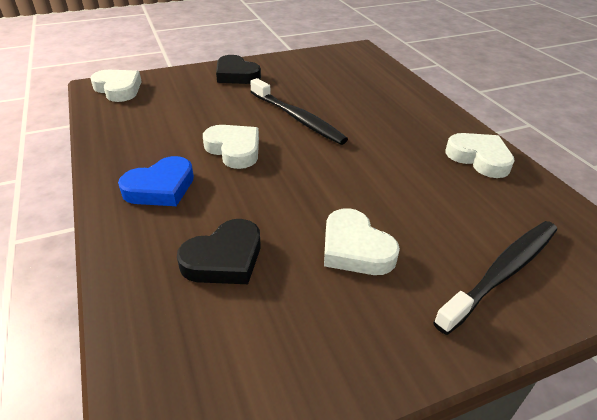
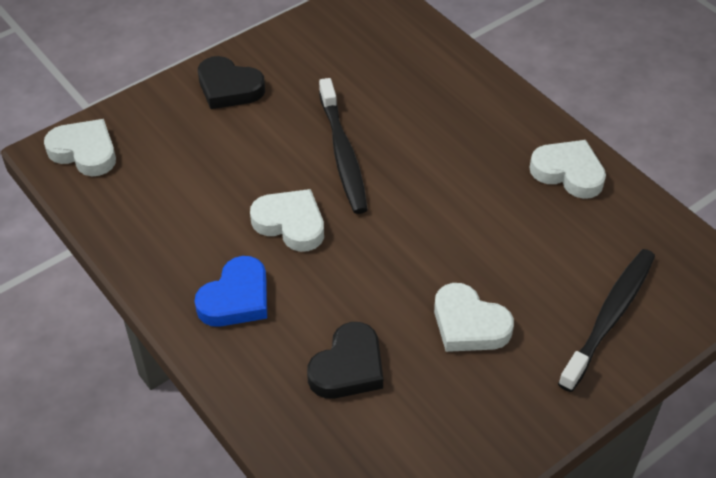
camera: 15 degrees left, 10 degrees up
black toothbrush [250,78,348,145] -> black toothbrush turned 45 degrees clockwise [319,78,368,214]

